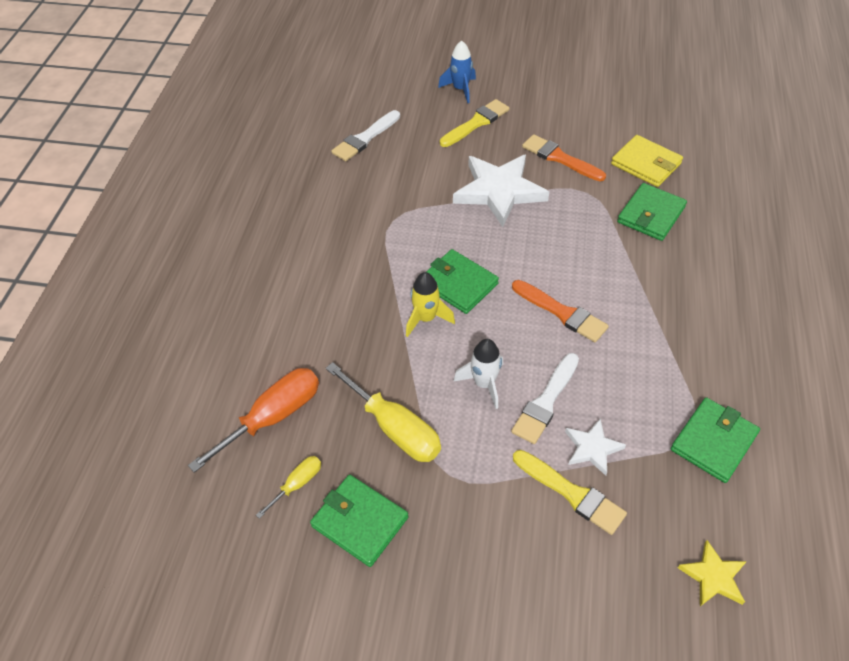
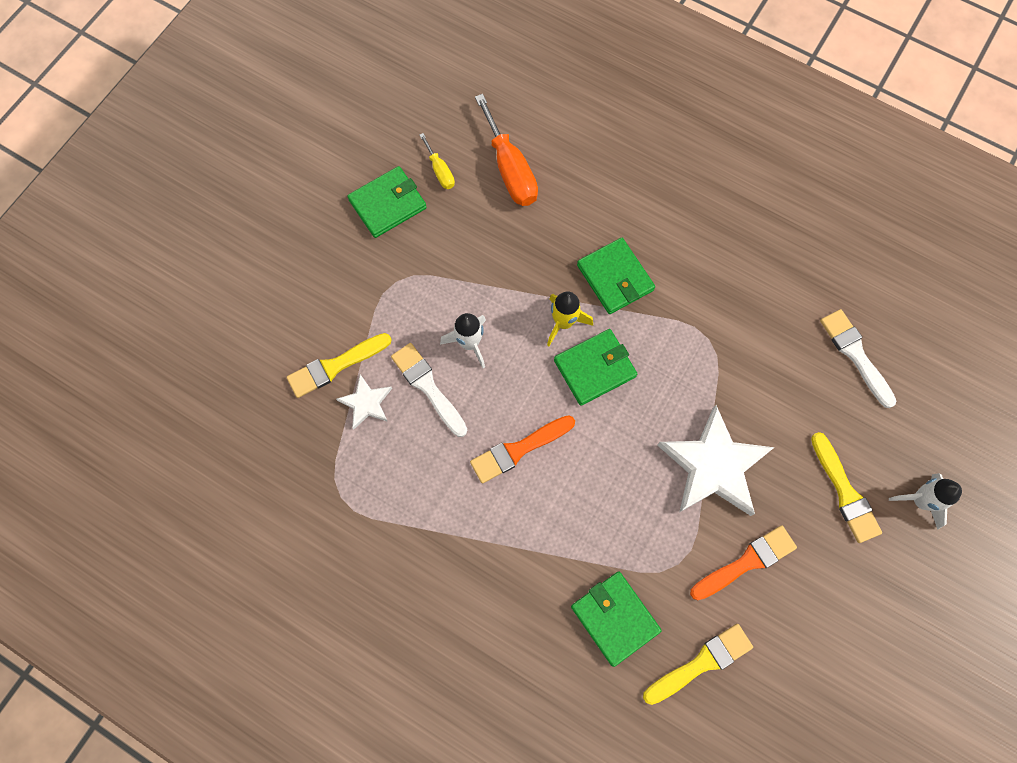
camera: 110 degrees right, 20 degrees up
yellow screwdriver [326,362,441,462] -> none
blue rocket [438,41,476,103] -> white rocket [889,473,962,530]
yellow wallet [611,135,683,187] -> yellow brush [643,624,753,705]
green wallet [671,397,760,483] -> green wallet moved to [577,238,655,314]
yellow star [678,540,747,606] -> none

